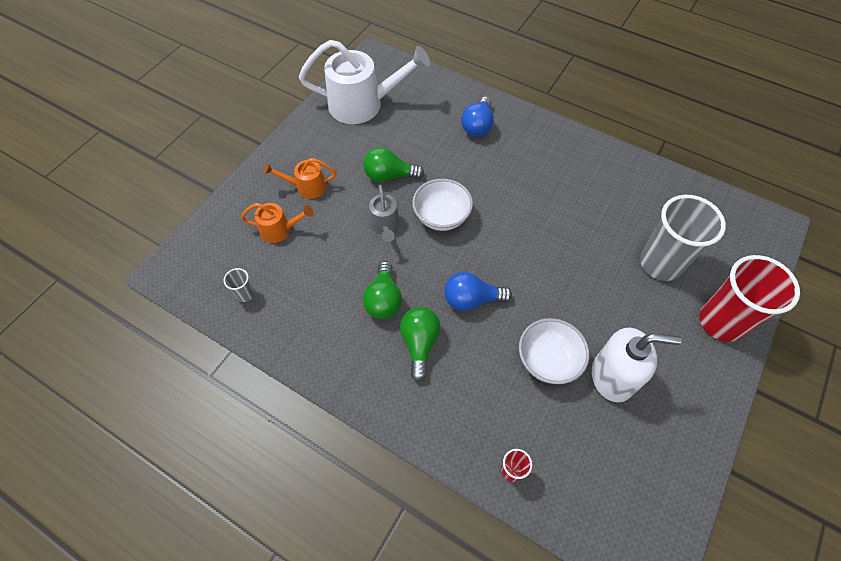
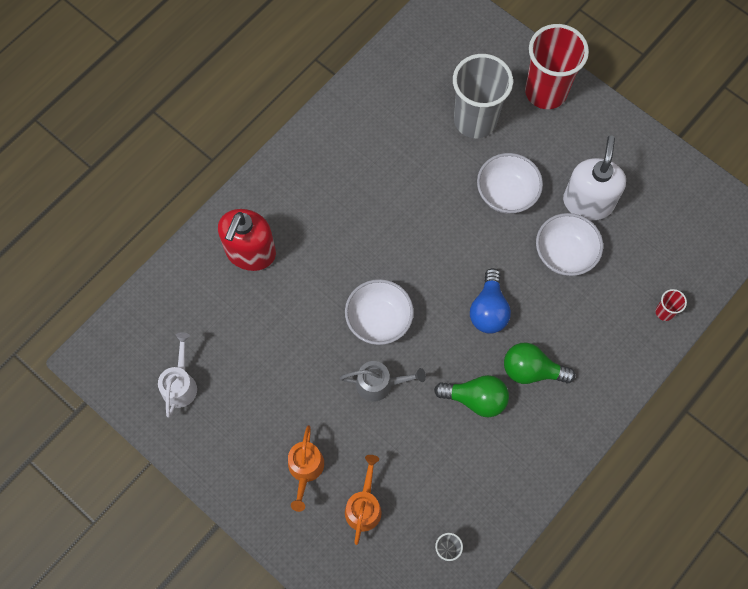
camera: 80 degrees left, 10 degrees up
white watering can [299,40,430,124] -> white watering can [158,332,197,417], size x0.51
green light bulb [363,147,424,182] -> none
blue light bulb [461,97,494,137] -> red soap dispenser [218,209,276,271]
none -> white bowl [477,153,543,214]

